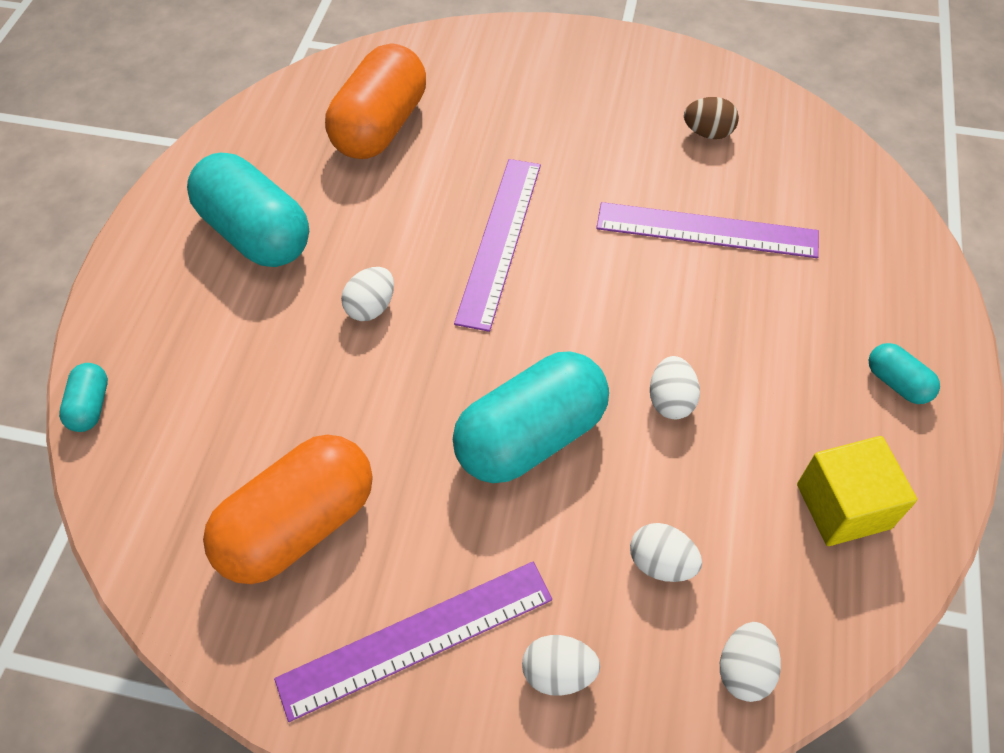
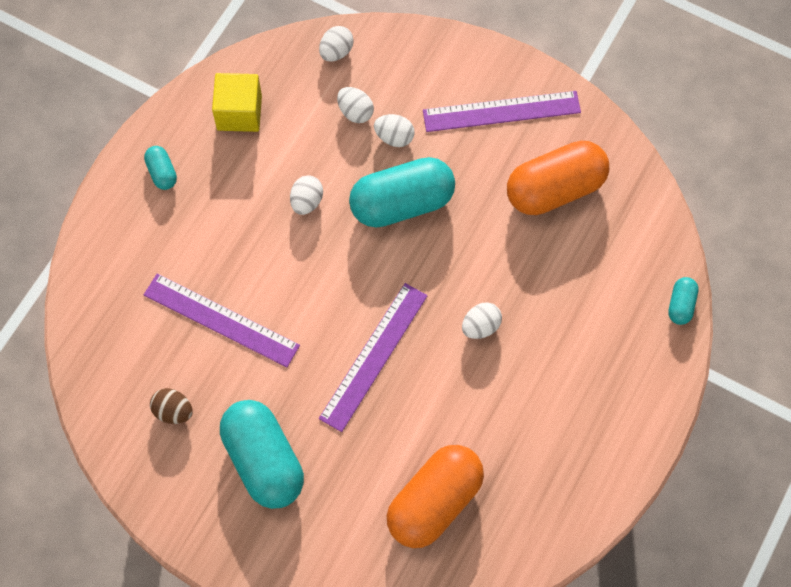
camera: 165 degrees left, 10 degrees up
turquoise capsule [187,153,309,267] -> turquoise capsule moved to [220,400,304,509]
white egg [522,635,600,696] -> white egg moved to [374,114,415,147]

